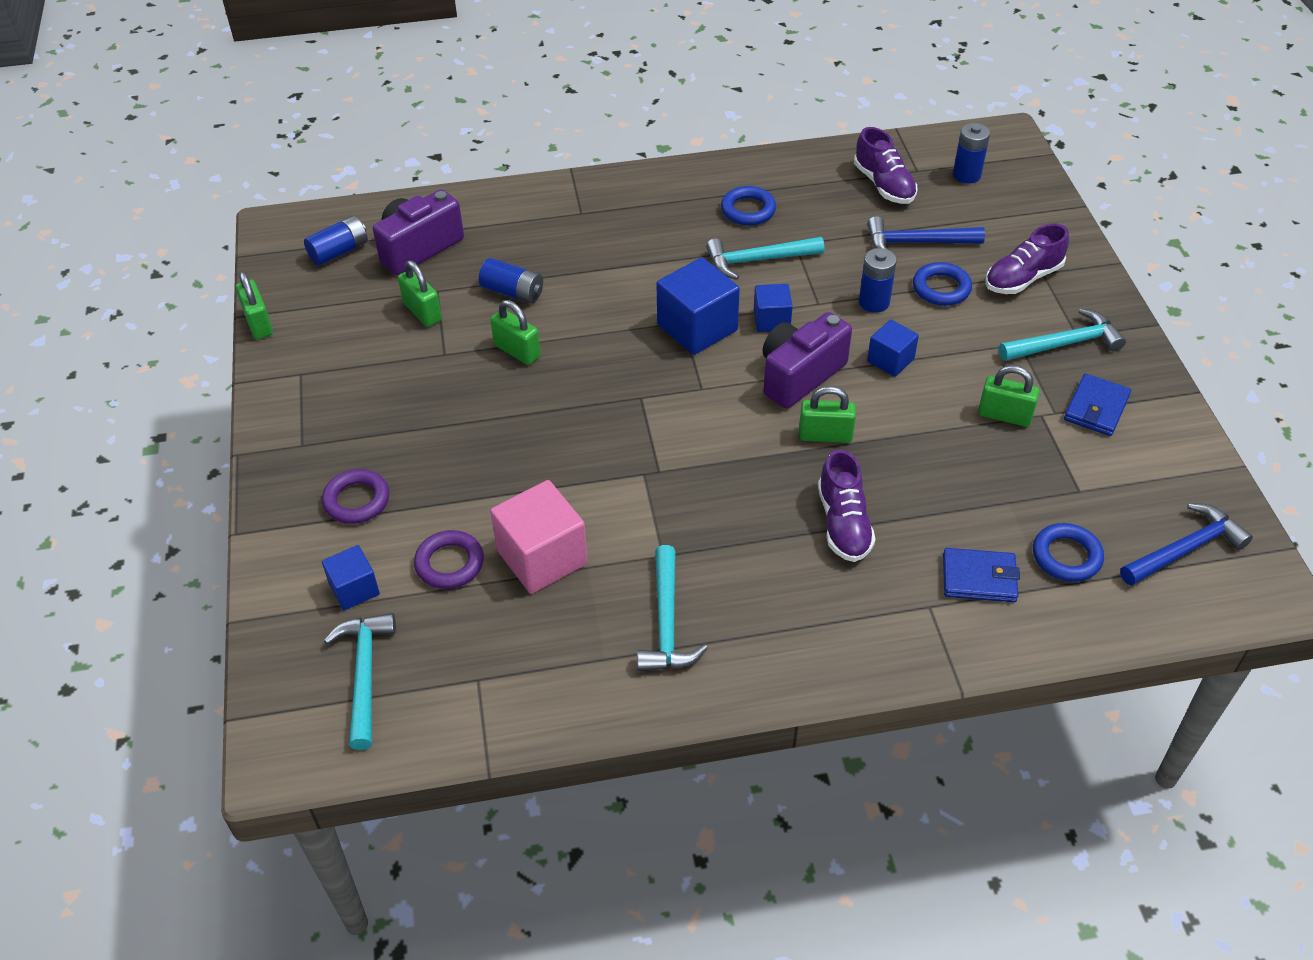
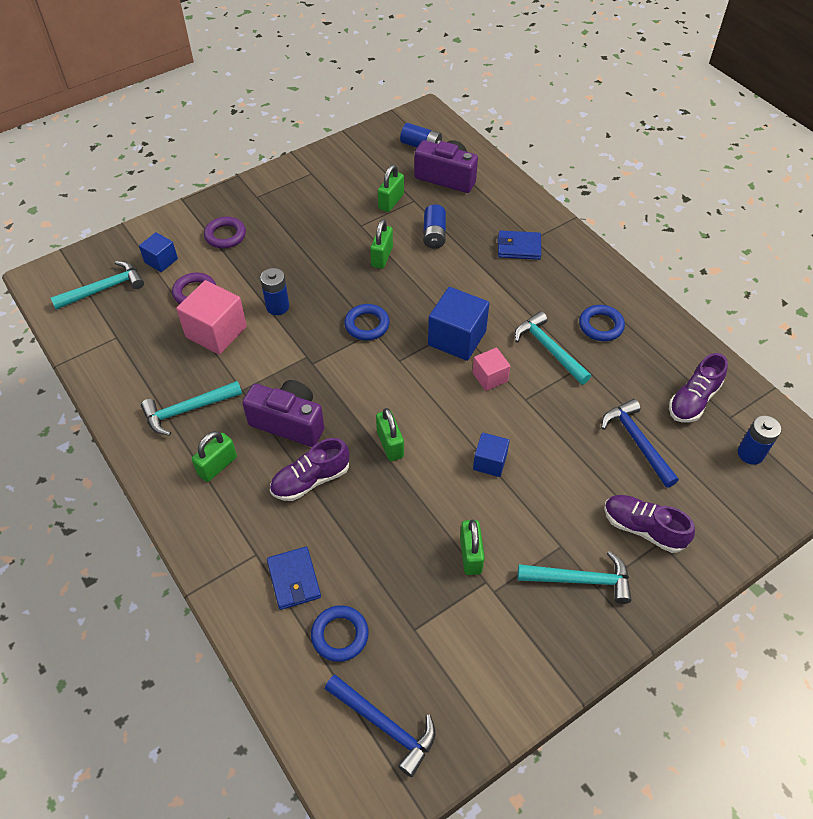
camera: 65 degrees right, 5 degrees up
green padlock [236,271,273,339] -> green padlock moved to [192,431,237,482]
blue cube [754,284,793,332] -> pink cube [472,348,510,391]
purple camera [763,312,852,409] -> purple camera moved to [242,380,324,447]
blue battery [859,248,897,313] -> blue battery moved to [260,268,289,315]
blue ring [913,262,972,306] -> blue ring moved to [344,304,390,340]
turquoise hammer [999,308,1126,361] -> turquoise hammer turned 45 degrees counterclockwise [518,551,632,604]
blue wallet [1064,373,1131,436] -> blue wallet moved to [497,230,541,260]

